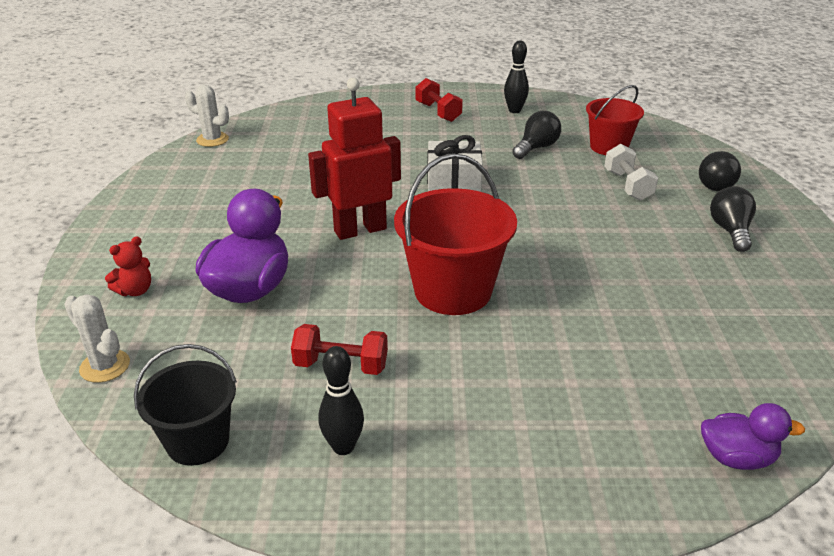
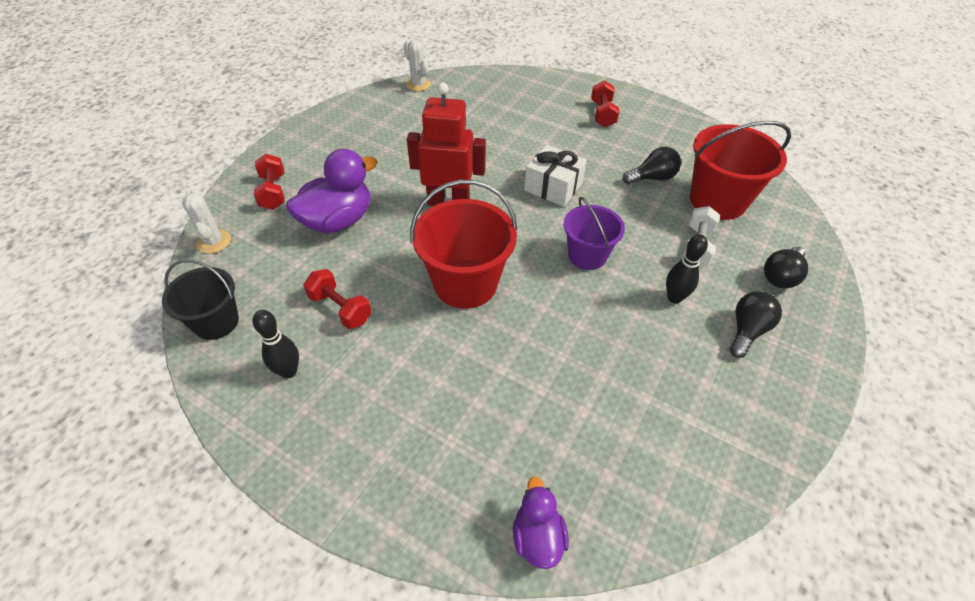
camera: 30 degrees right, 15 degrees up
red teddy bear [105,236,151,296] -> red dumbbell [254,154,285,210]
black bowling pin [504,40,529,113] -> black bowling pin moved to [666,235,708,303]
red bucket [586,85,644,155] -> red bucket [690,121,791,220], size x1.58
purple duck [701,403,805,470] -> purple duck turned 135 degrees counterclockwise [513,477,569,569]
none -> purple bucket [564,197,625,270]

